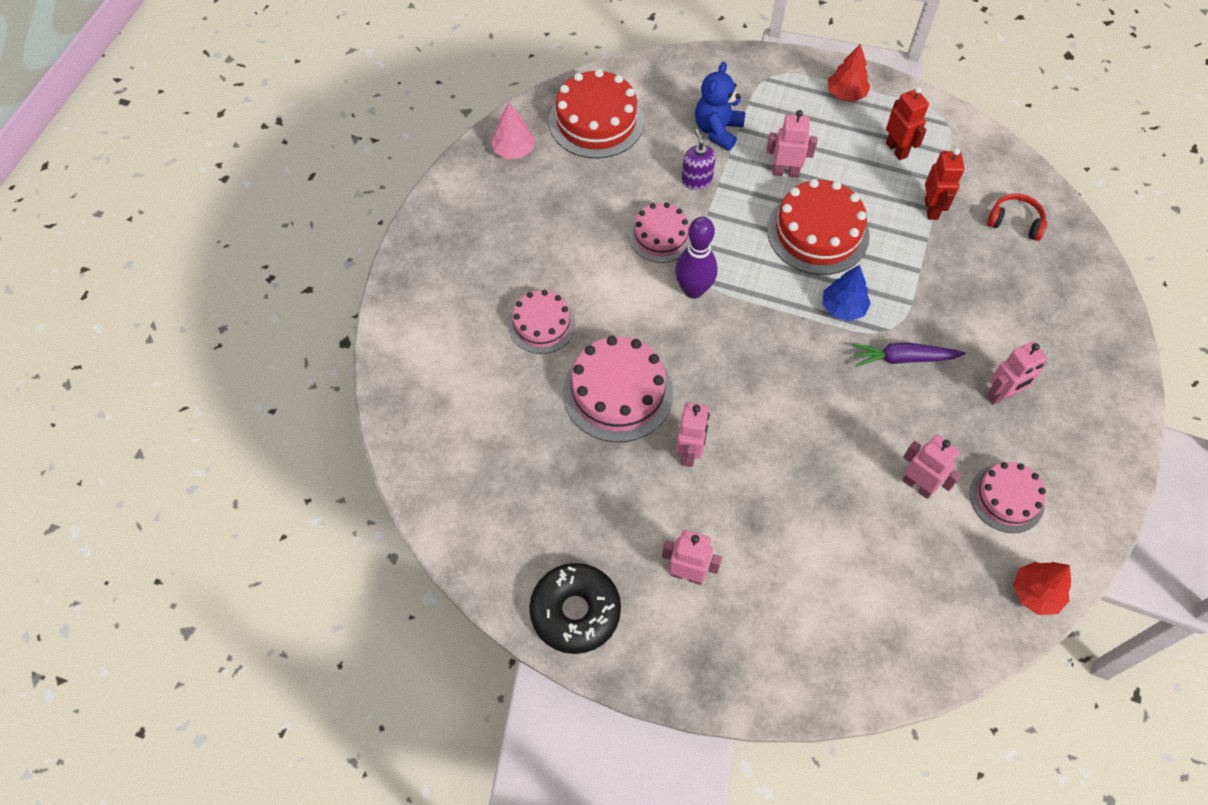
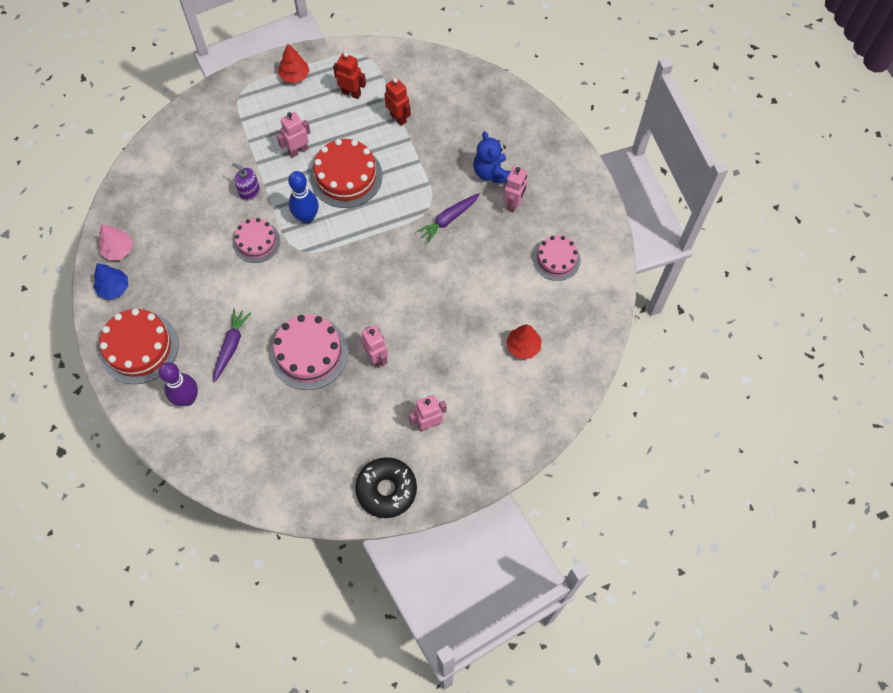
camera: 40 degrees left, 5 degrees up
pink cake [508,290,576,354] -> purple carrot [213,309,251,382]
red cake [549,69,644,159] -> red cake moved to [99,308,178,384]
purple bowling pin [675,217,718,299] -> purple bowling pin moved to [159,362,198,406]
blue teddy bear [695,62,745,151] -> blue teddy bear moved to [473,131,511,183]
blue tree [822,265,871,321] -> blue tree moved to [94,263,128,300]
pink robot [902,435,961,499] -> none
red headphones [987,193,1047,241] -> none
red tree [1013,562,1071,615] -> red tree moved to [506,324,542,359]
none -> blue bowling pin [288,171,318,224]

